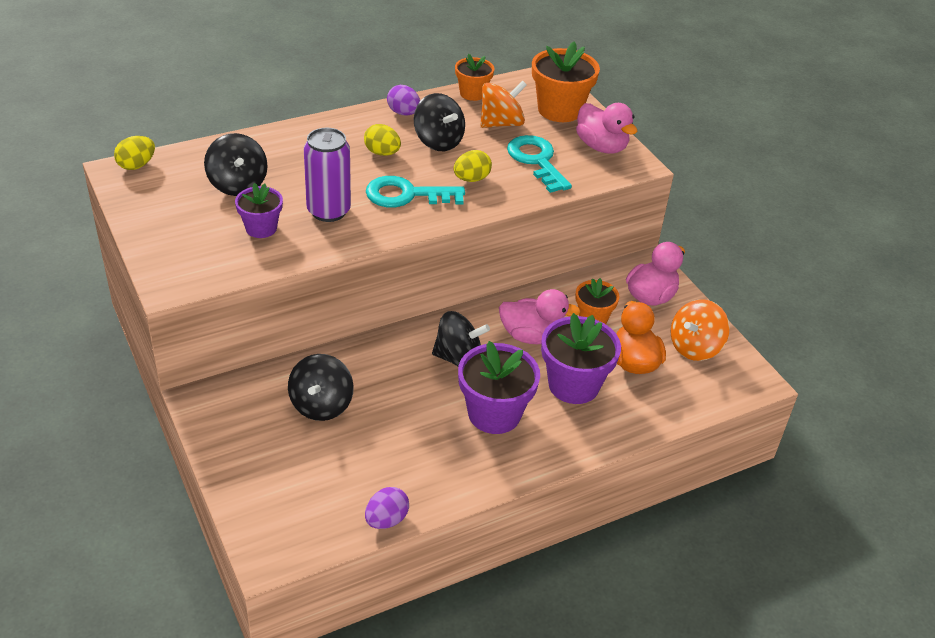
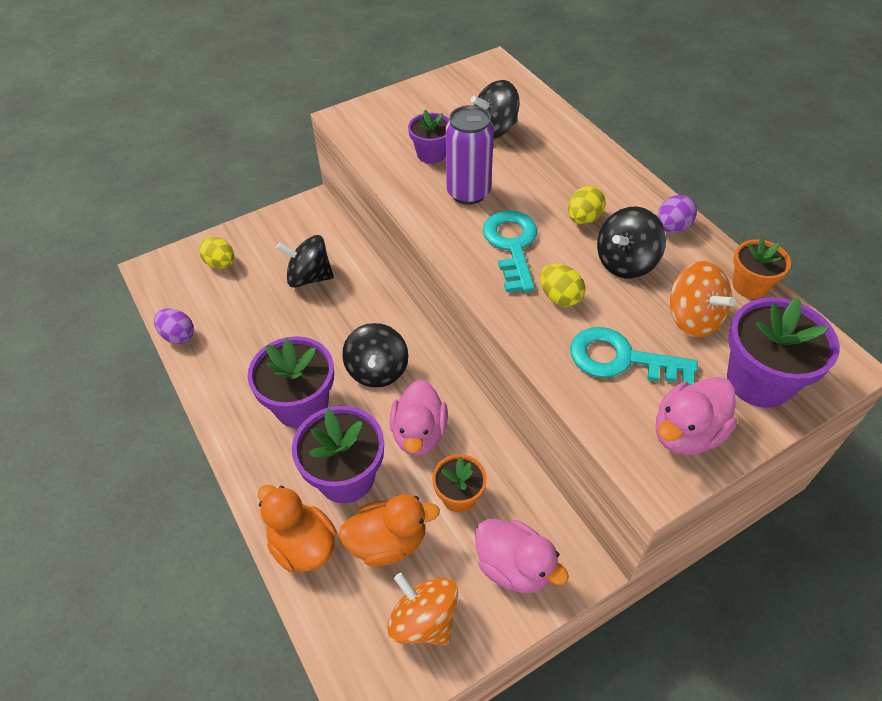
camera: 90 degrees right, 10 degrees up
yellow egg [114,136,155,170] -> yellow egg moved to [199,237,234,269]
turquoise key [507,135,572,193] -> turquoise key turned 135 degrees counterclockwise [570,327,698,385]
orange flower pot [532,41,600,122] -> purple flower pot [727,297,840,408]
none -> orange duck [258,484,337,572]

